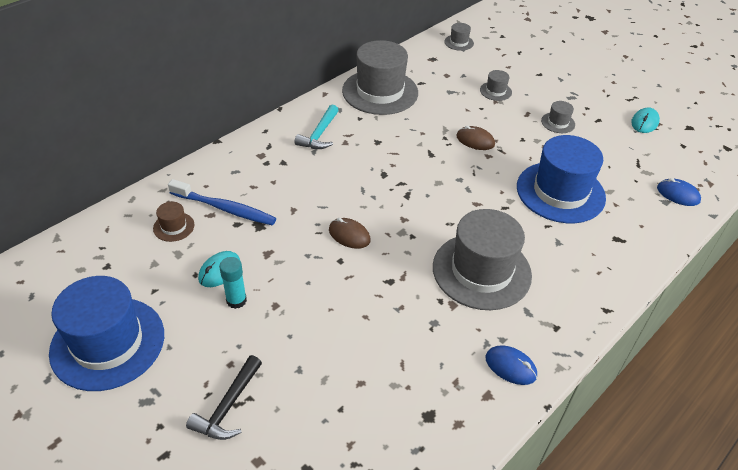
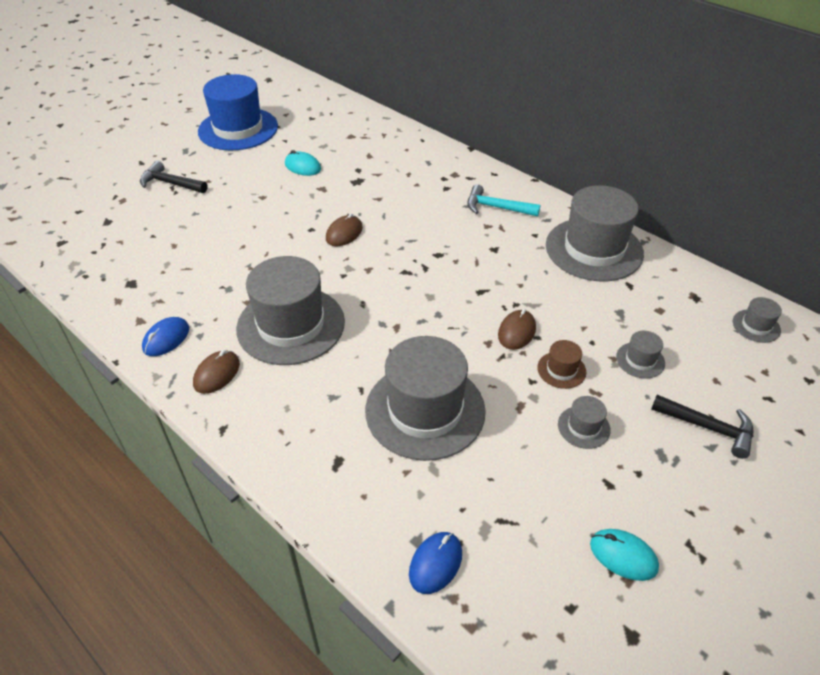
camera: 90 degrees right, 0 degrees up
brown hat [153,202,195,242] -> brown hat moved to [537,340,586,389]
blue toothbrush [168,179,276,225] -> none
turquoise glue stick [219,257,247,309] -> none
blue hat [517,135,606,223] -> grey hat [365,336,486,461]
none -> brown mouse [193,350,240,394]
none -> black hammer [651,395,753,459]

